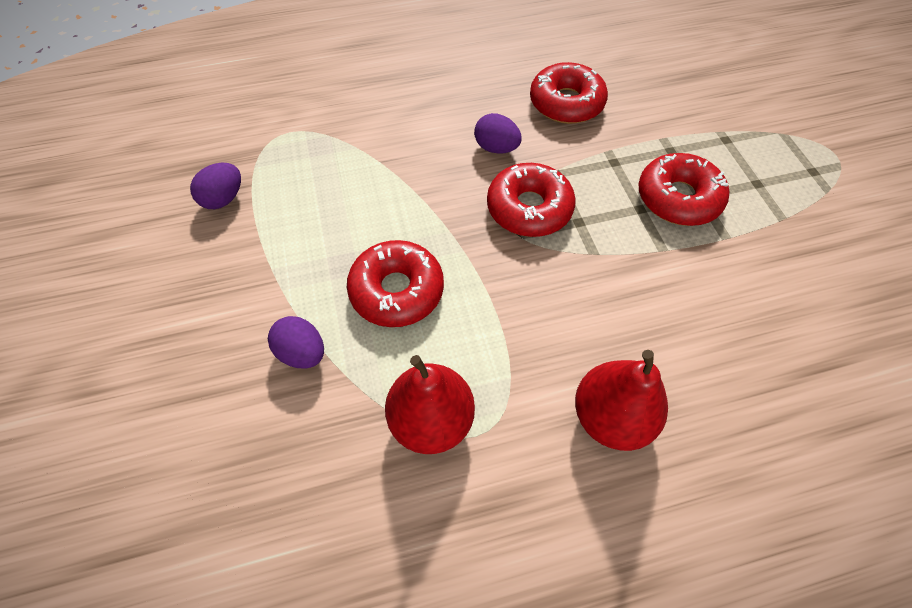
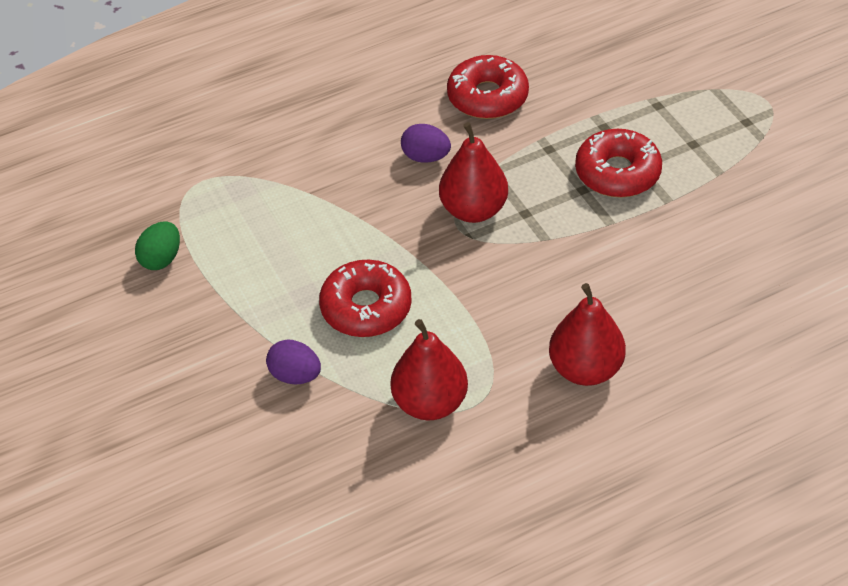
camera: 10 degrees left, 10 degrees down
purple egg [190,163,241,209] -> green egg [135,221,180,270]
red donut [487,163,576,237] -> red pear [439,122,508,223]

